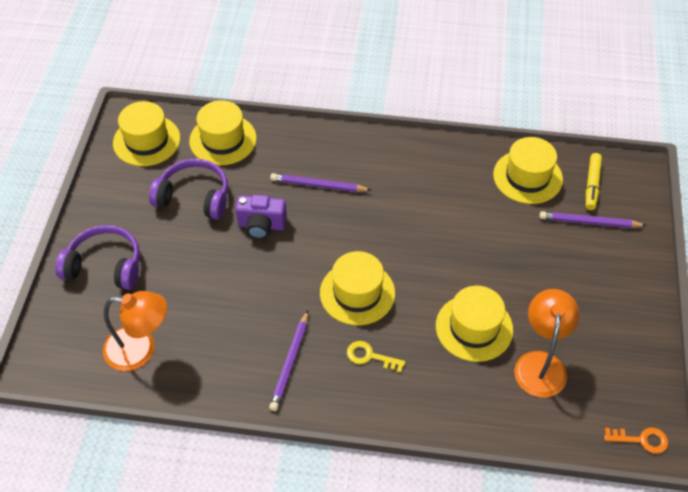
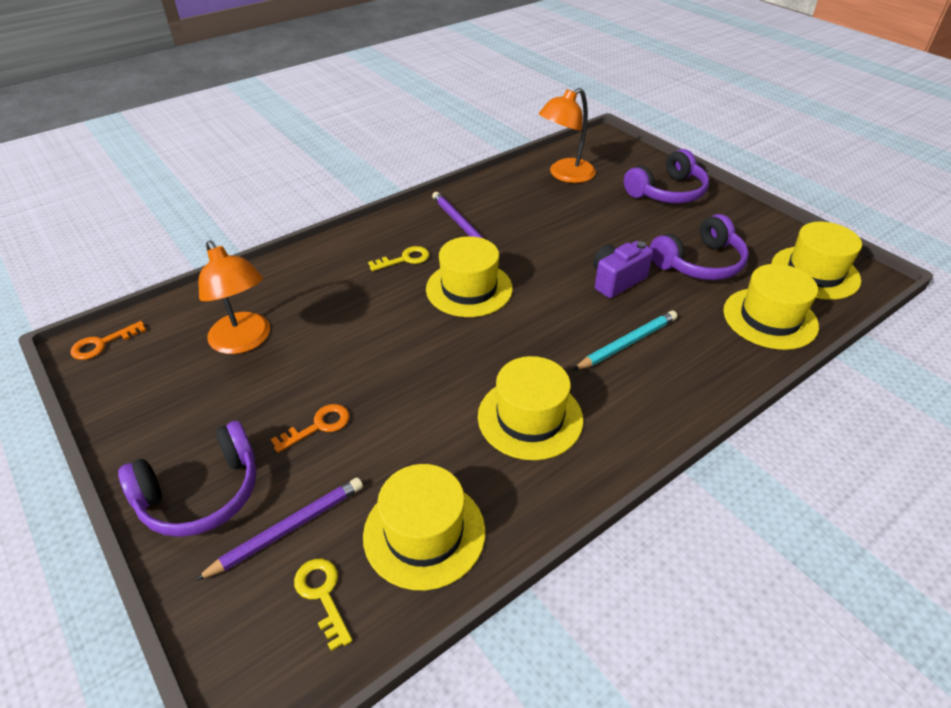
camera: 135 degrees right, 10 degrees down
purple pencil [270,173,371,192] -> turquoise pencil [573,311,677,370]
yellow hat [436,286,513,362] -> yellow hat moved to [478,356,583,460]
yellow marker [586,153,602,210] -> yellow key [294,559,352,651]
none -> purple headphones [118,421,257,537]
none -> orange key [271,404,350,453]

